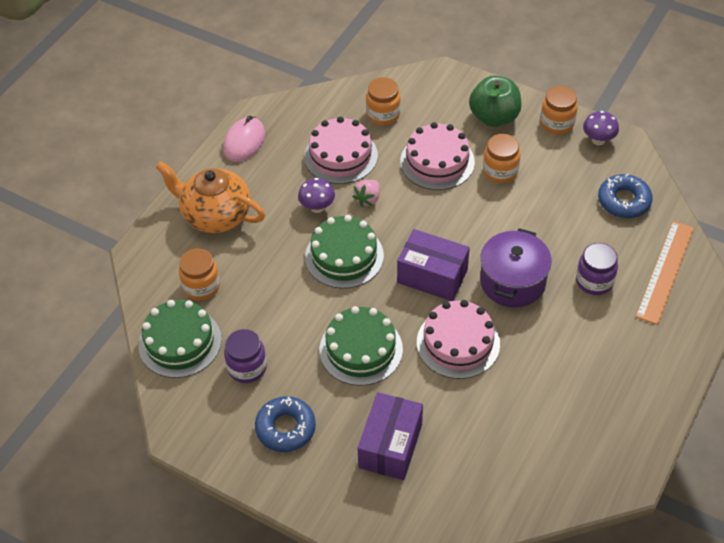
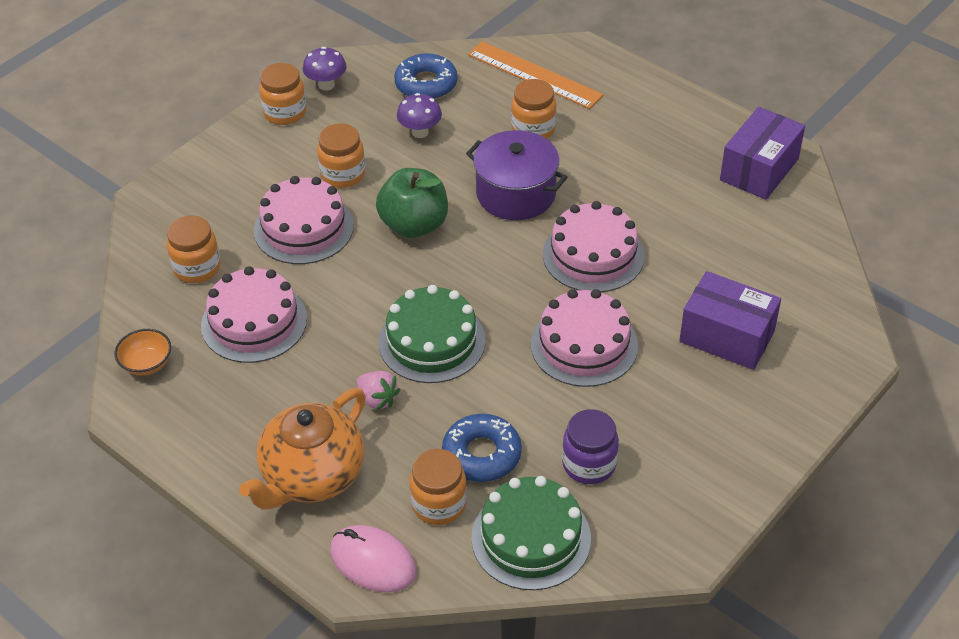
camera: 80 degrees left, 5 degrees down
pink mouse [223,116,265,162] -> pink mouse moved to [330,525,416,593]
blue donut [255,396,316,452] -> blue donut moved to [442,414,522,482]
purple mushroom [298,178,335,213] -> purple mushroom moved to [397,93,442,138]
green cake [319,306,403,386] -> pink cake [530,289,638,387]
pink strawberry [352,180,380,207] -> pink strawberry moved to [357,371,400,411]
purple box [397,229,470,301] -> purple box moved to [720,107,805,200]
green apple [469,76,522,127] -> green apple moved to [376,168,448,238]
purple jar [576,243,618,295] -> orange jar [511,79,557,139]
none -> orange bowl [114,329,171,376]

